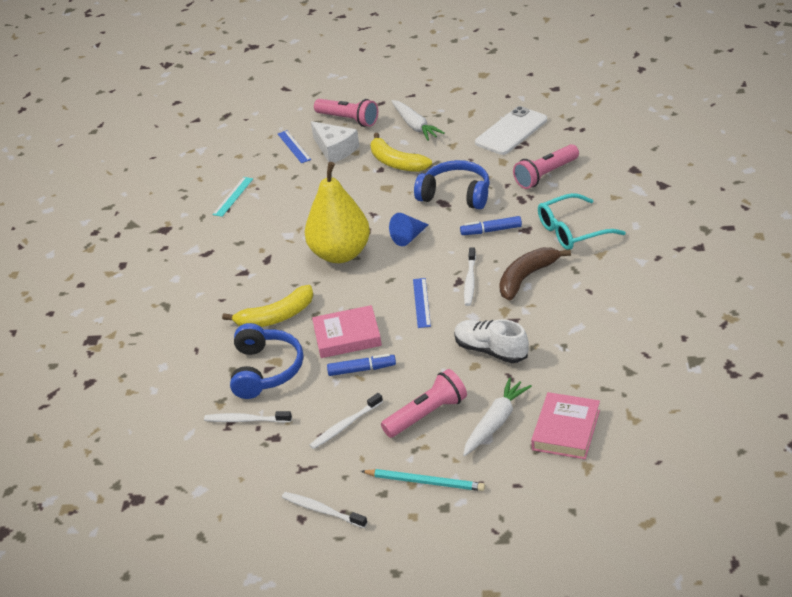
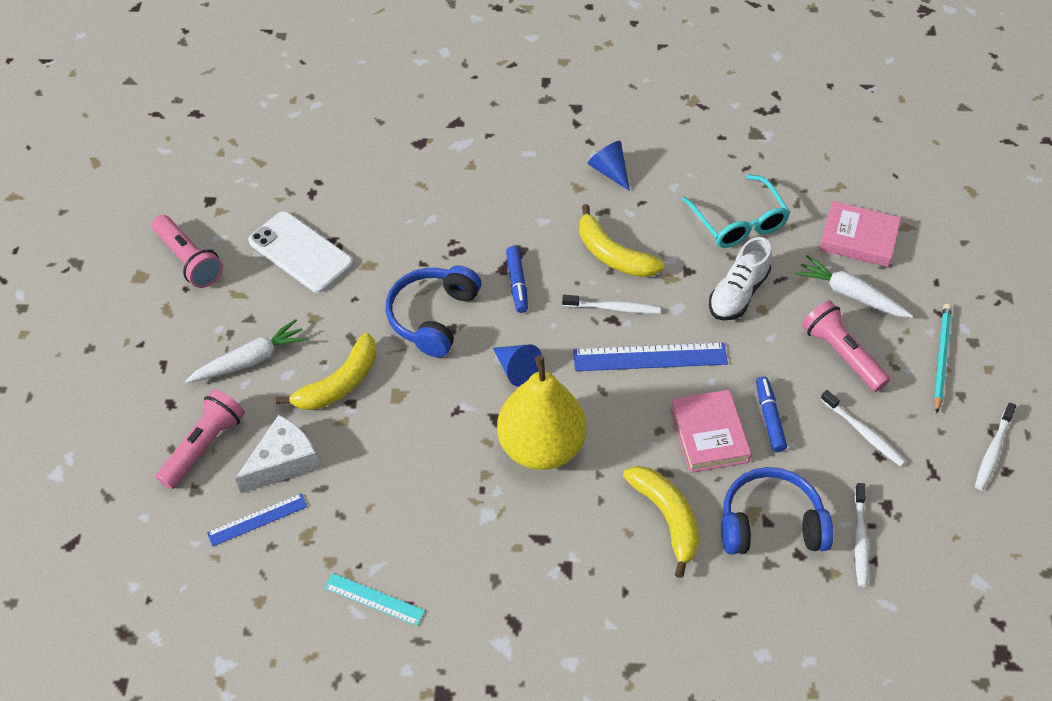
camera: 95 degrees left, 15 degrees up
blue ruler [413,278,431,328] -> blue ruler [573,342,728,371], size x1.66
brown banana [499,247,571,301] -> yellow banana [579,204,664,277]
pink flashlight [513,144,579,189] -> pink flashlight moved to [152,215,223,288]
turquoise glasses [538,193,626,250] -> turquoise glasses moved to [681,174,790,248]
none -> blue cone [587,141,630,191]

